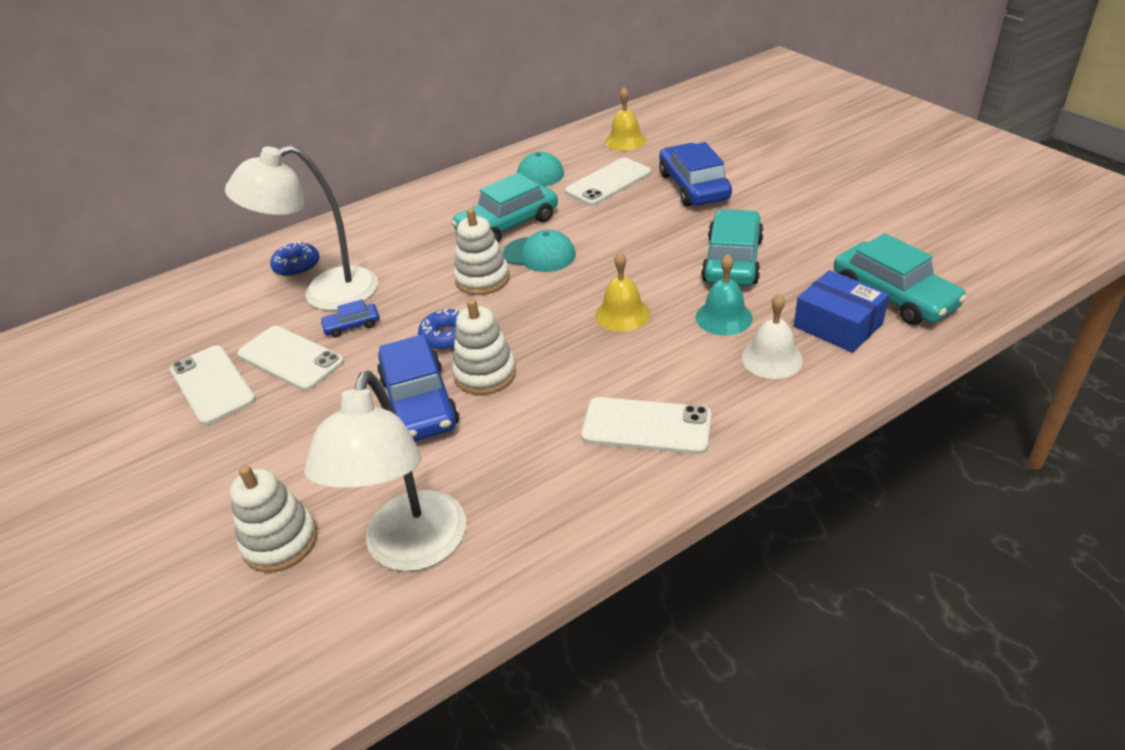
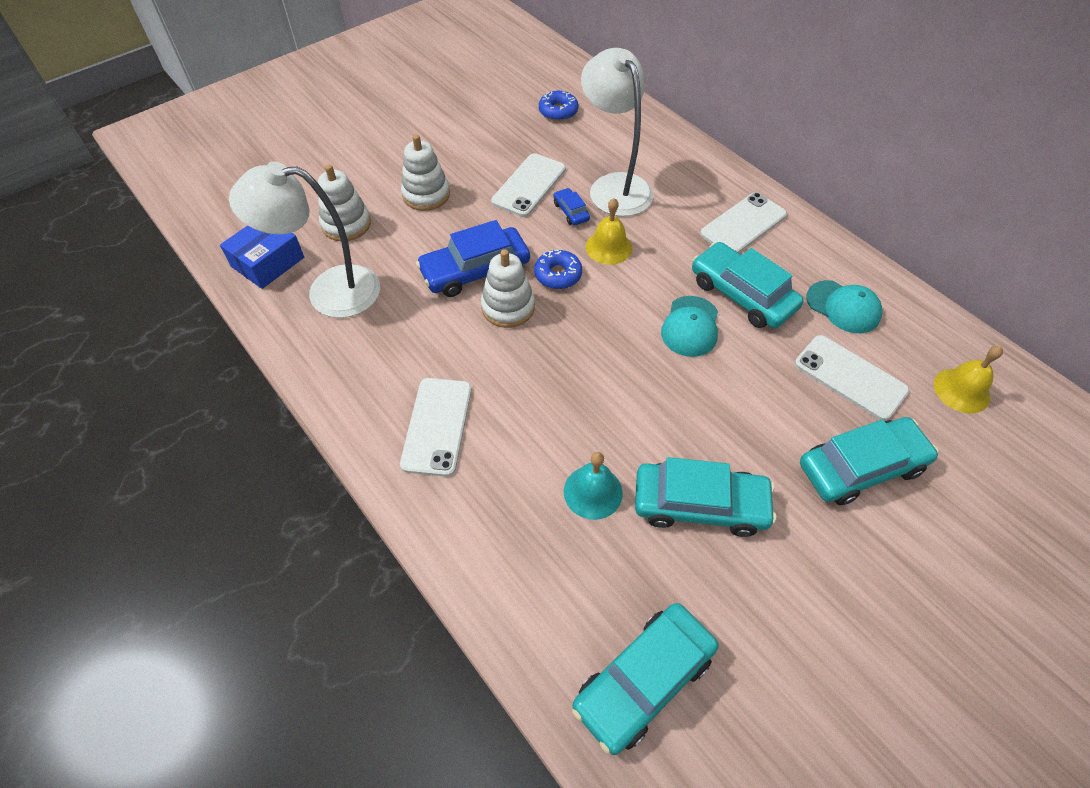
camera: 80 degrees right, 15 degrees up
white phone [170,345,256,425] -> white phone moved to [700,192,787,253]
blue donut [270,241,320,277] -> blue donut moved to [539,91,578,121]
white stacking toy [454,208,510,295] -> white stacking toy moved to [401,134,450,211]
yellow bell [595,252,650,332] -> yellow bell moved to [586,198,632,265]
blue car [659,142,732,206] -> turquoise car [800,417,939,505]
white bell [742,293,803,379] -> none
blue box [794,270,889,353] -> blue box moved to [220,225,304,289]

